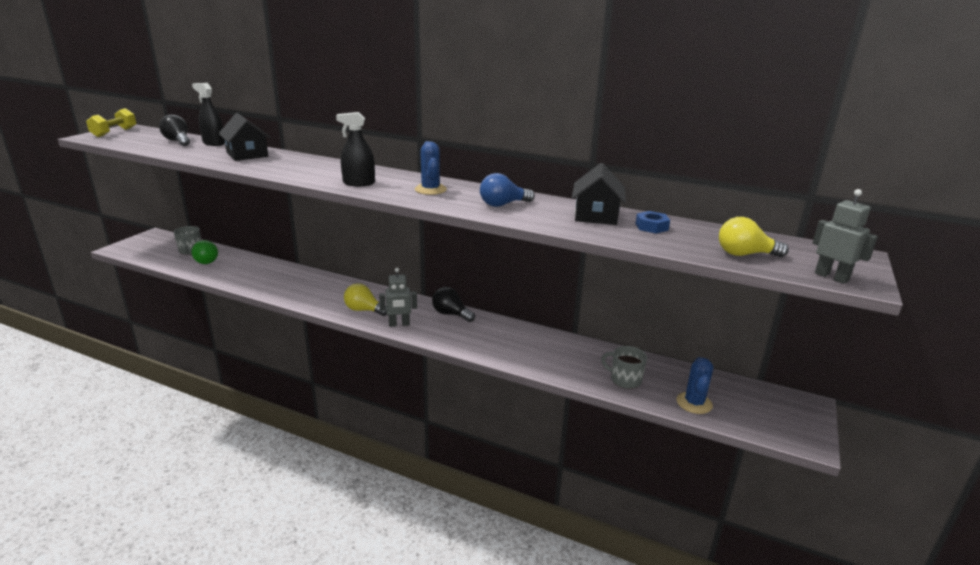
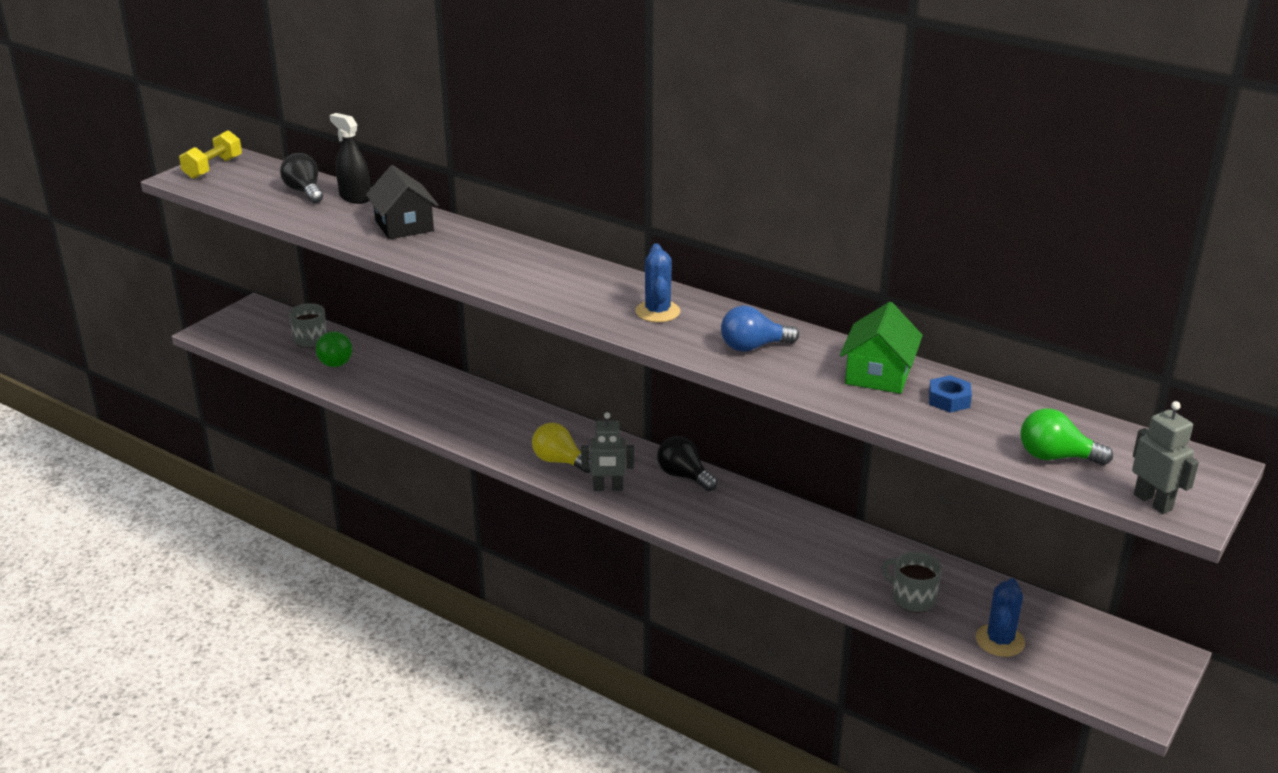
camera: 10 degrees right, 5 degrees up
black spray bottle [336,112,375,186] -> none
black house [572,163,626,225] -> green house [840,302,923,394]
yellow light bulb [719,217,789,257] -> green light bulb [1021,408,1113,465]

